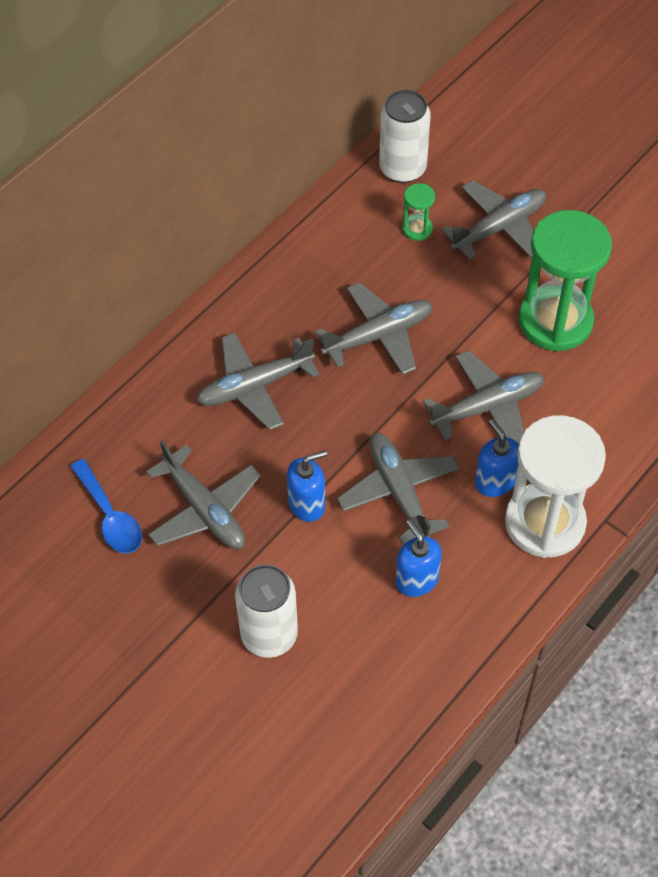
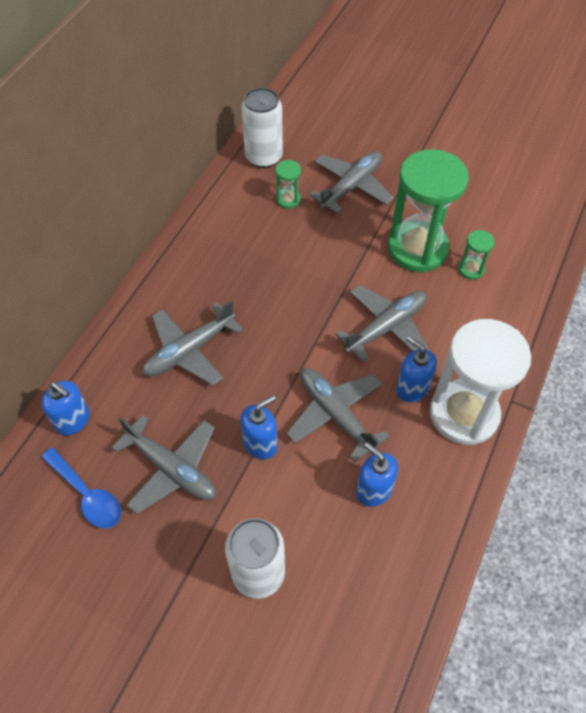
camera: 15 degrees left, 0 degrees up
grey plane [315,282,433,375] -> none
none -> blue soap dispenser [41,381,90,435]
none -> green hourglass [458,230,495,279]

